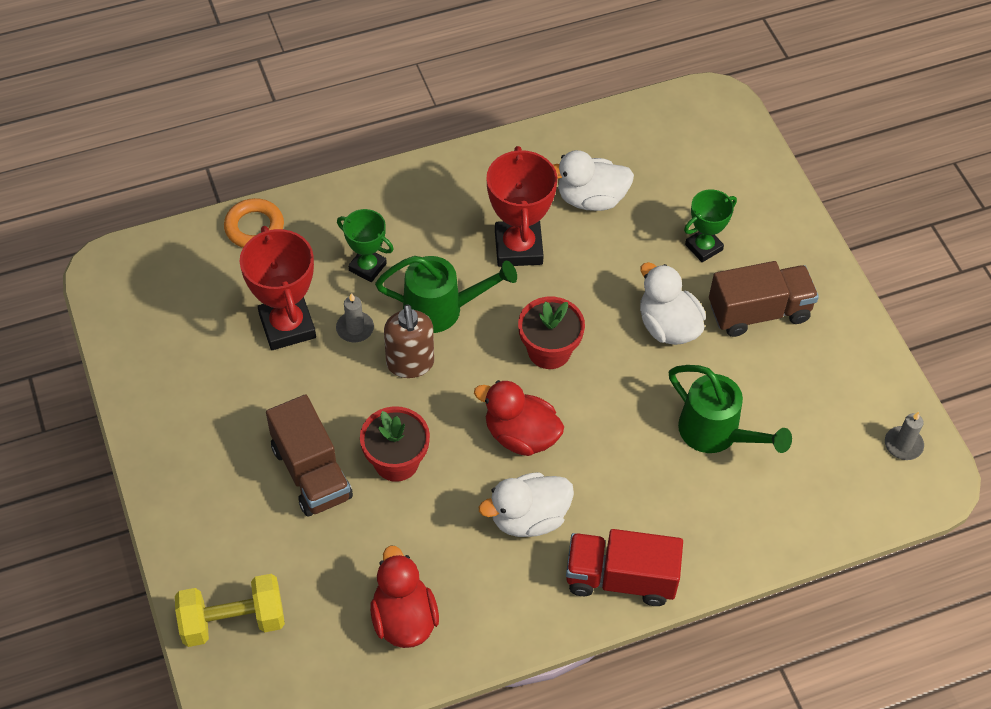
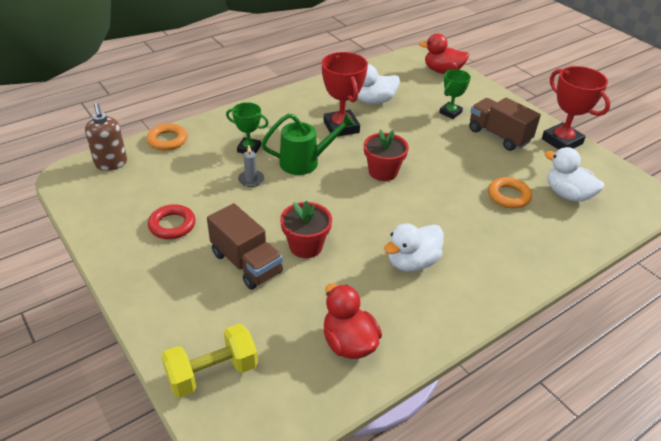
camera: 15 degrees left, 15 degrees down
red trophy [240,226,316,350] -> red trophy moved to [542,66,610,150]
brown soap dispenser [384,304,434,378] -> brown soap dispenser moved to [85,103,127,171]
red duck [474,380,564,456] -> red duck moved to [419,33,470,74]
red truck [566,529,683,606] -> none
white duck [640,262,706,345] -> white duck moved to [545,147,604,202]
green watering can [669,365,792,453] -> orange ring [488,177,532,208]
brown truck [709,261,819,337] -> brown truck turned 105 degrees counterclockwise [469,97,541,151]
grey candle [885,412,924,460] -> none
none -> red ring [148,204,196,239]

